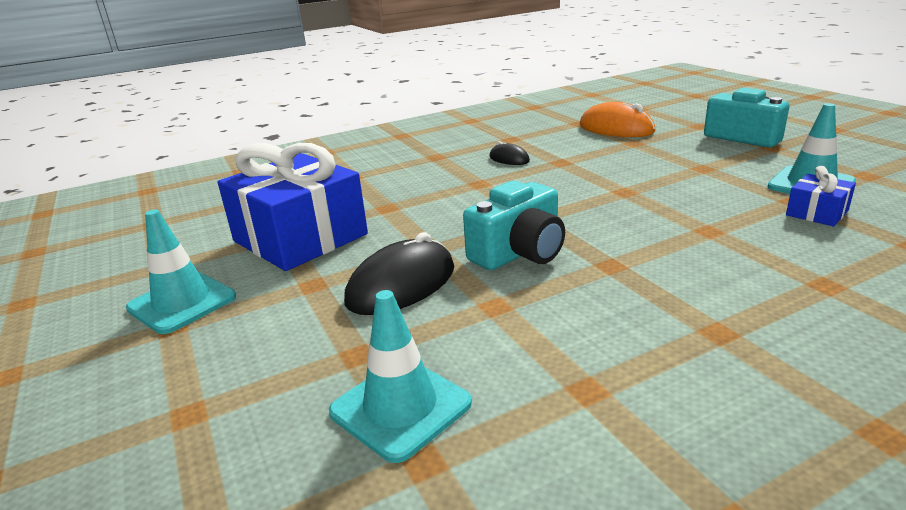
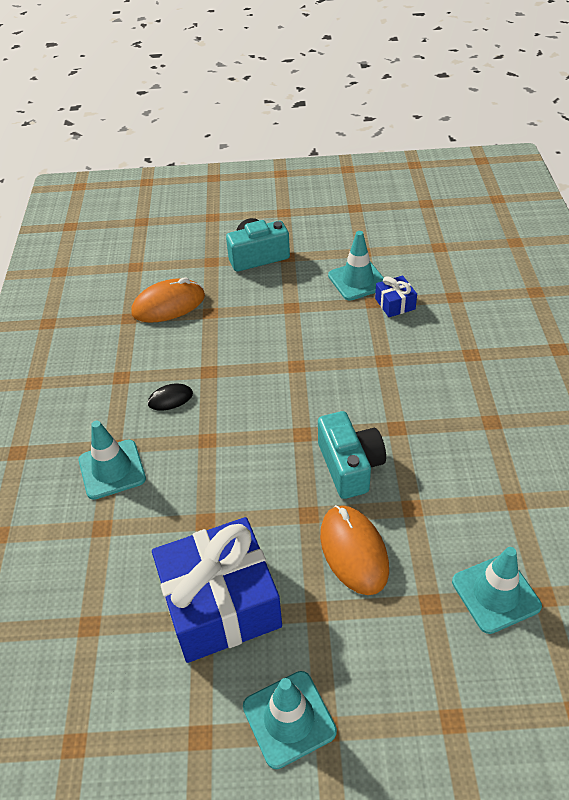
camera: 65 degrees left, 20 degrees up
black mouse [344,232,454,315] -> orange mouse [320,505,389,595]
none -> turquoise traffic cone [79,421,146,500]

